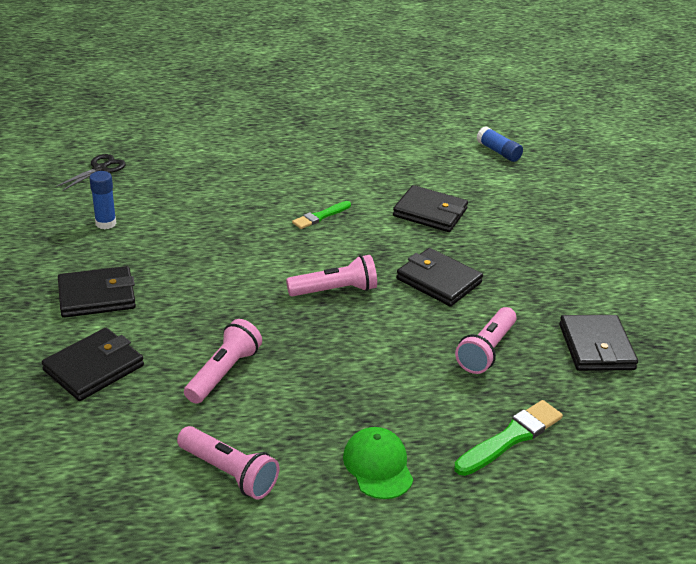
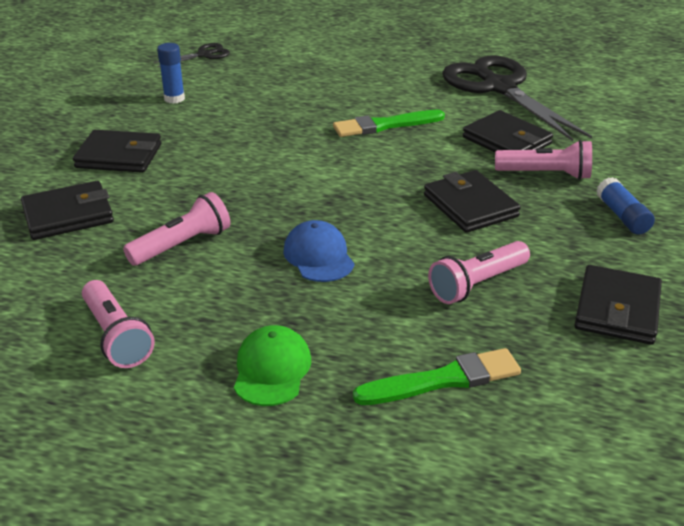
camera: 25 degrees right, 0 degrees up
pink flashlight [286,255,377,297] -> pink flashlight moved to [495,140,592,180]
green brush [292,201,351,229] -> green brush [333,110,445,137], size x1.52
blue glue stick [476,126,523,162] -> blue glue stick moved to [596,177,655,235]
none -> blue cap [283,220,354,282]
none -> black scissors [442,55,592,141]

